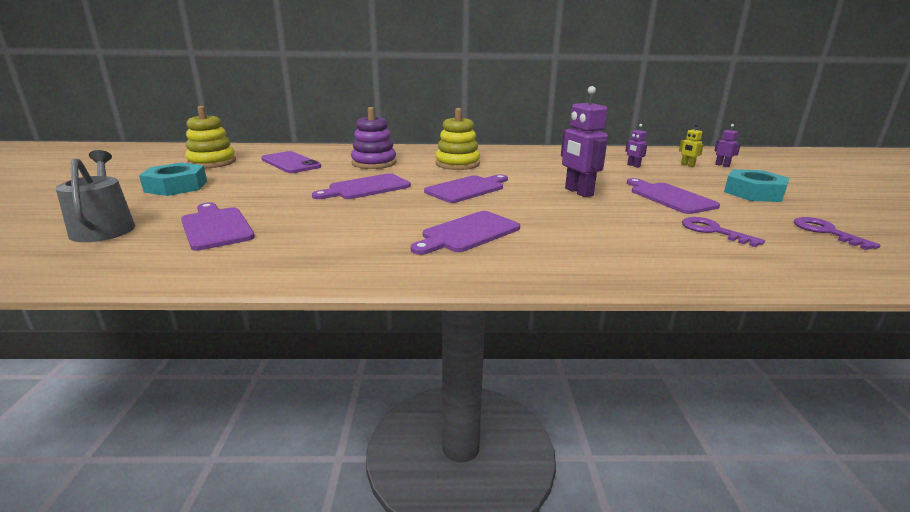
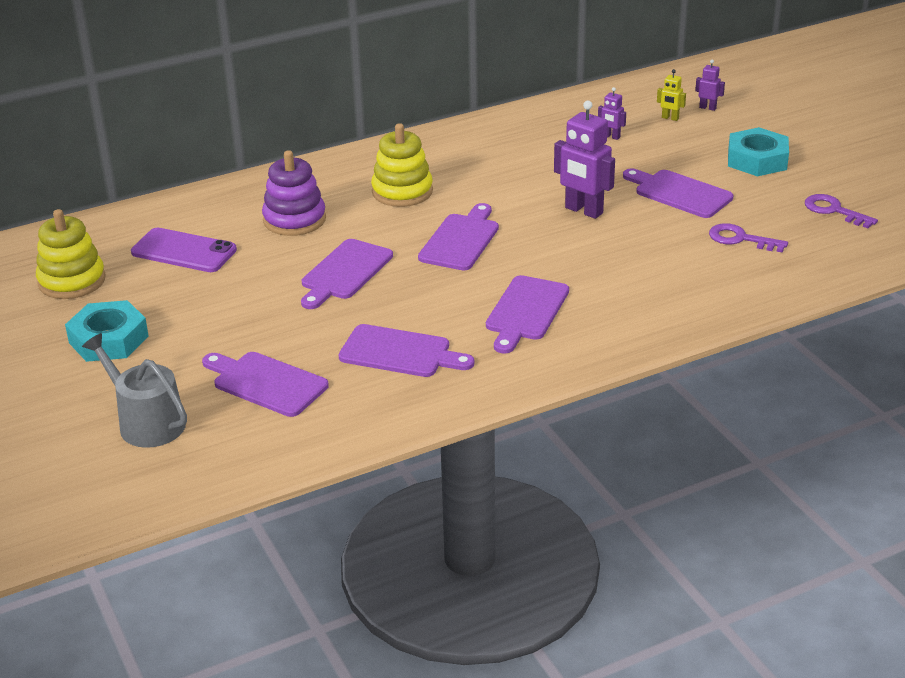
camera: 25 degrees left, 10 degrees up
none -> purple cutting board [339,324,474,377]

